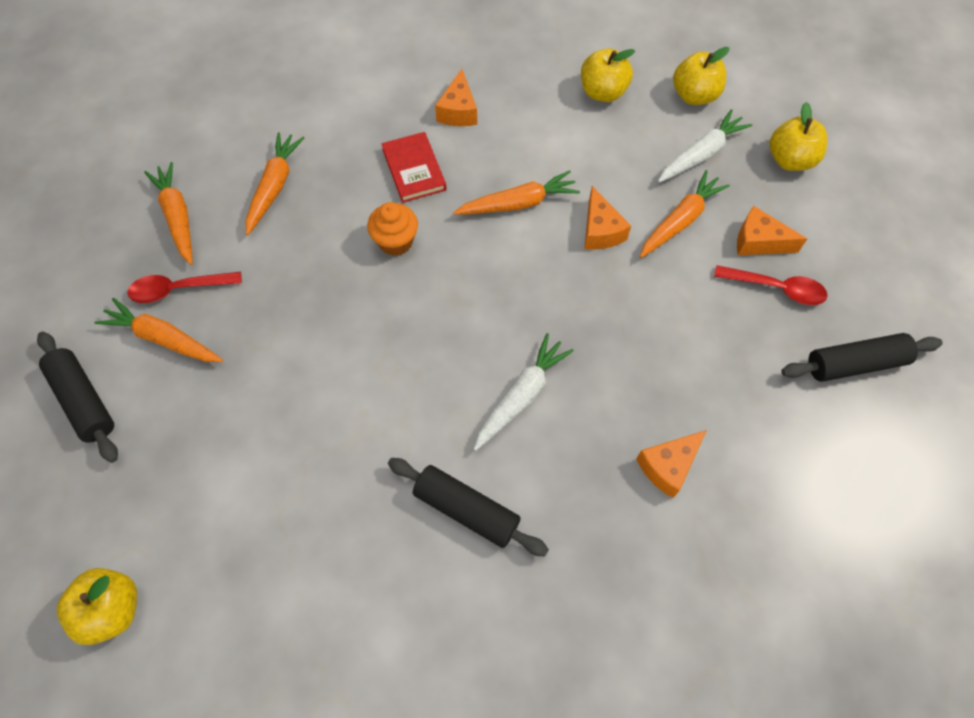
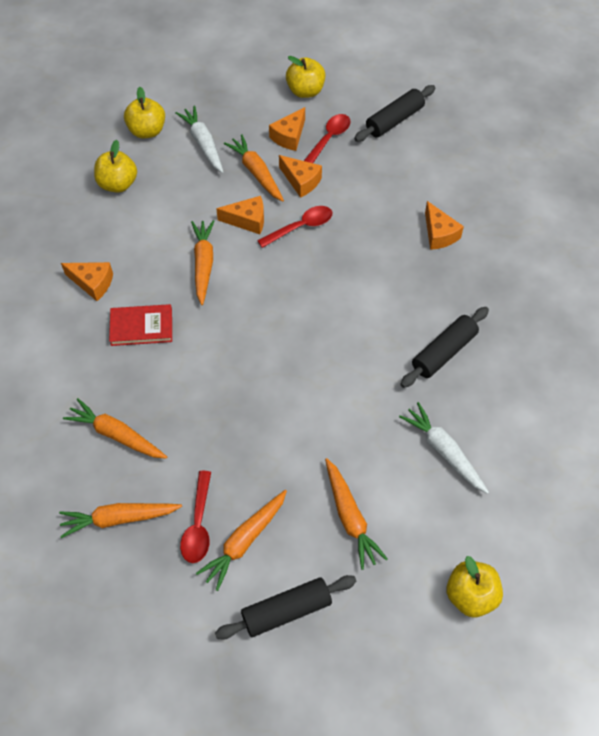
camera: 75 degrees left, 5 degrees down
orange cupcake [367,202,418,256] -> none
white carrot [474,333,574,451] -> white carrot moved to [399,402,489,494]
yellow apple [770,102,828,171] -> yellow apple moved to [286,56,325,98]
black rolling pin [781,333,943,382] -> black rolling pin turned 45 degrees clockwise [354,85,435,142]
none -> red spoon [257,206,333,248]
none -> orange cheese [279,155,322,198]
none -> orange carrot [325,458,388,570]

